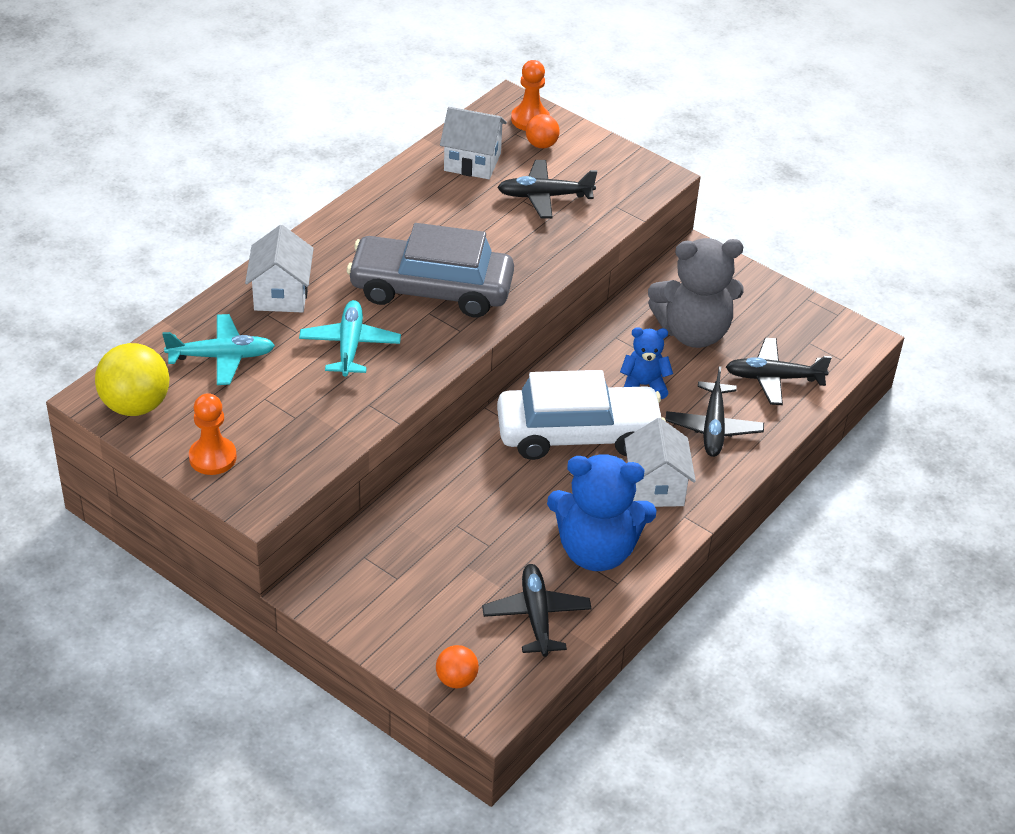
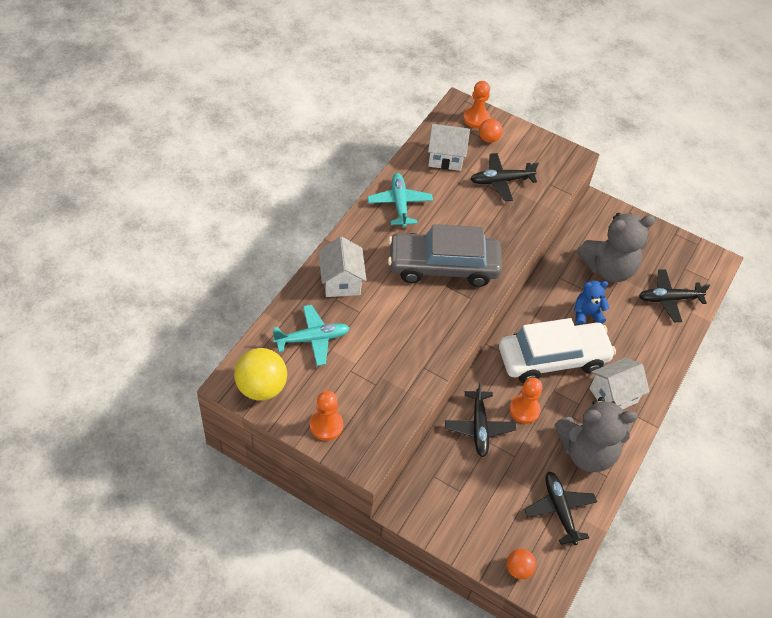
camera: 10 degrees left, 10 degrees up
turquoise plane [299,300,401,377] -> turquoise plane moved to [368,173,433,228]
blue teddy bear [547,454,656,571] -> grey teddy bear [555,397,638,472]
white house [624,418,696,507] -> white house turned 75 degrees clockwise [590,358,650,409]
black plane [665,366,764,457] -> black plane moved to [445,382,516,457]
none -> orange pawn [509,377,542,424]

